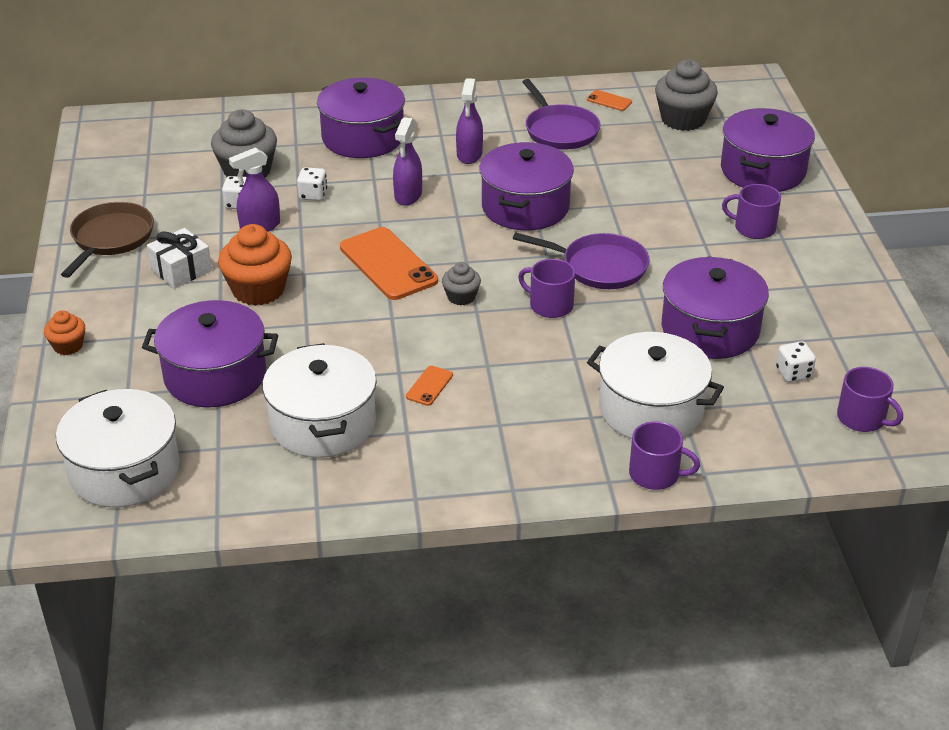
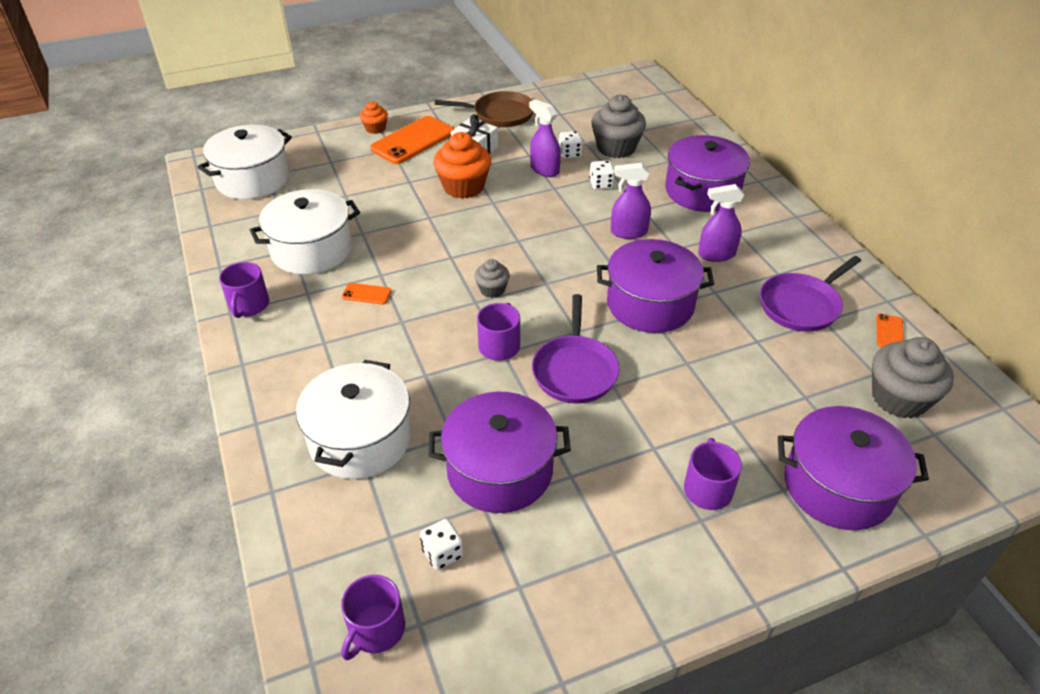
camera: 75 degrees right, 5 degrees up
purple pot [142,300,278,407] -> none
orange phone [340,227,438,300] -> orange phone moved to [370,116,454,164]
purple mug [629,421,700,490] -> purple mug moved to [219,262,269,318]

